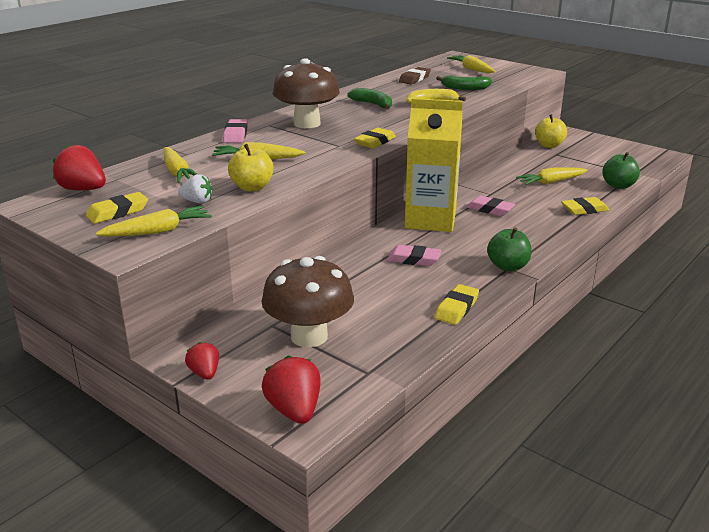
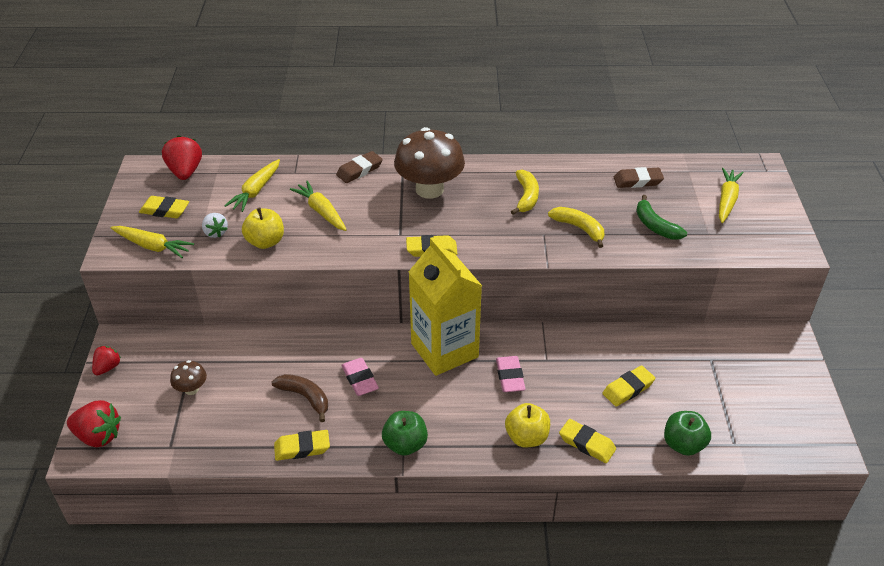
camera: 50 degrees right, 15 degrees up
pink eraser [223,119,248,143] -> brown eraser [336,151,383,183]
brown mushroom [261,256,354,347] -> brown mushroom [170,360,207,395], size x0.46
red strawberry [262,355,321,424] -> red strawberry turned 75 degrees clockwise [67,400,121,447]
green banana [347,88,392,109] -> yellow banana [511,170,539,215]
yellow carrot [516,167,588,185] -> yellow eraser [603,366,655,407]
yellow apple [535,114,567,148] -> yellow apple moved to [505,403,550,447]
none -> brown banana [272,374,328,422]

